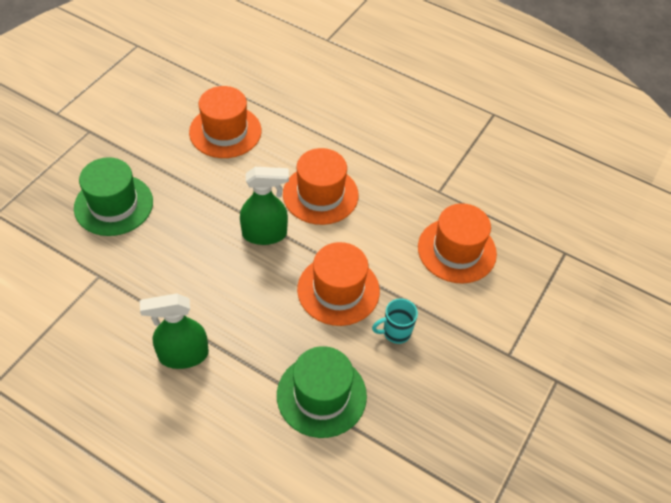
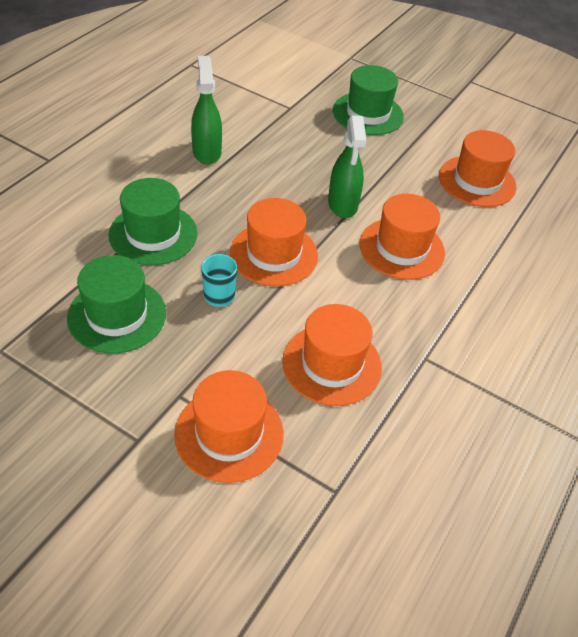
camera: 90 degrees right, 5 degrees down
none -> green hat [67,255,166,354]
none -> orange hat [174,370,284,483]

